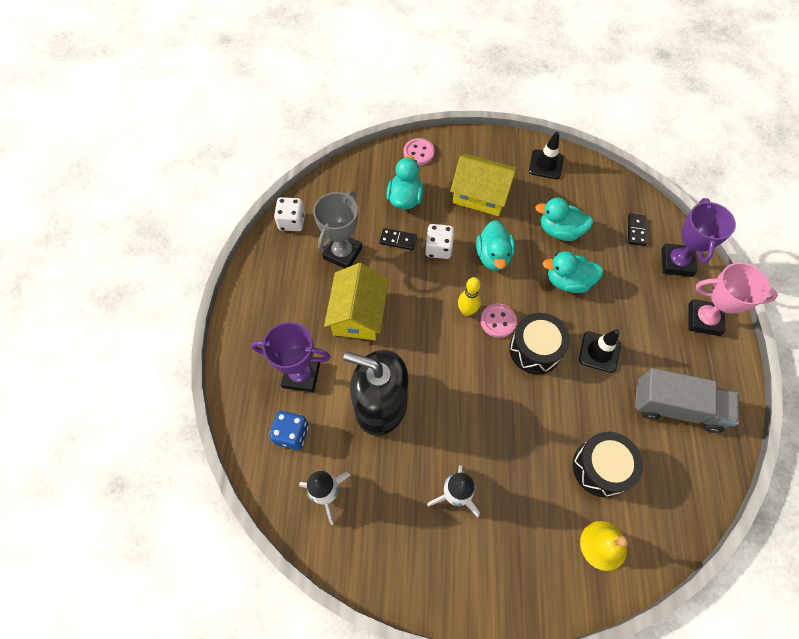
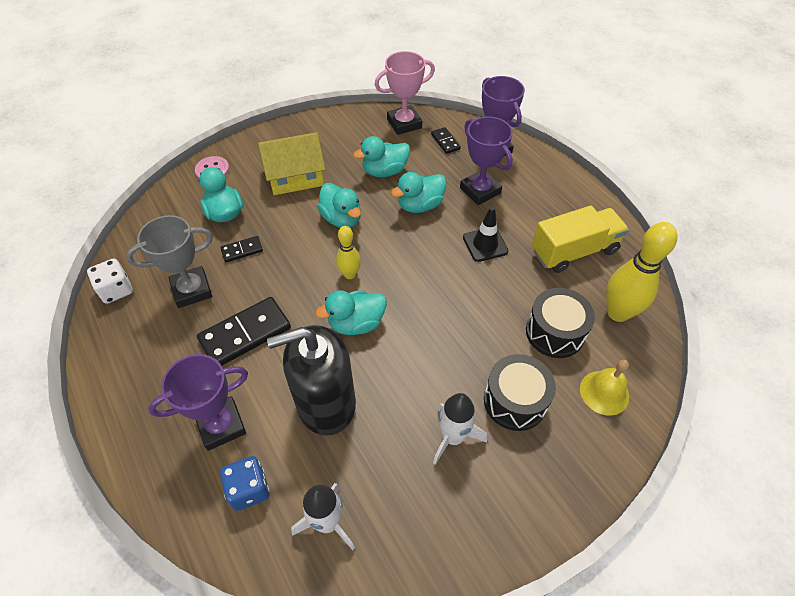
camera: 35 degrees left, 10 degrees down
grey trophy [313,191,362,269] -> grey trophy turned 75 degrees clockwise [126,215,213,308]
yellow house [324,263,389,340] -> black domino [197,297,291,366]
white dice [425,224,454,259] -> none
pink button [481,304,517,338] -> none
black drum [509,313,570,375] -> black drum moved to [484,354,556,431]
black traffic cone [529,132,564,179] -> none
grey truck [635,368,739,433] -> yellow truck [532,205,629,273]
pink trophy [689,262,778,336] -> pink trophy moved to [375,51,435,135]
none -> turquoise duck [315,290,387,335]
none -> purple trophy [460,116,513,205]
none -> yellow bowling pin [606,222,678,322]

